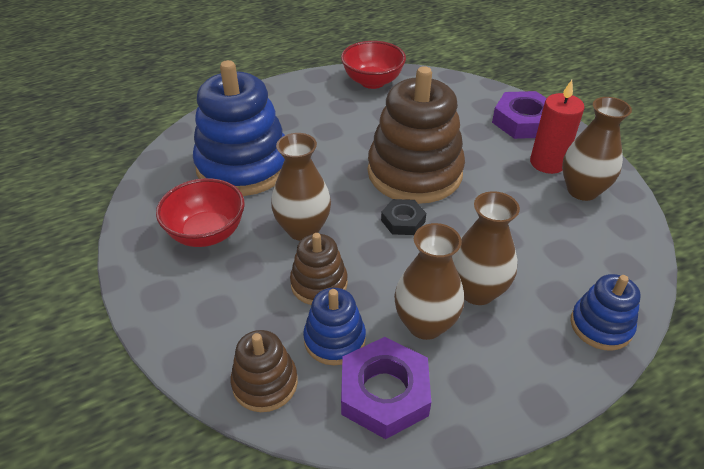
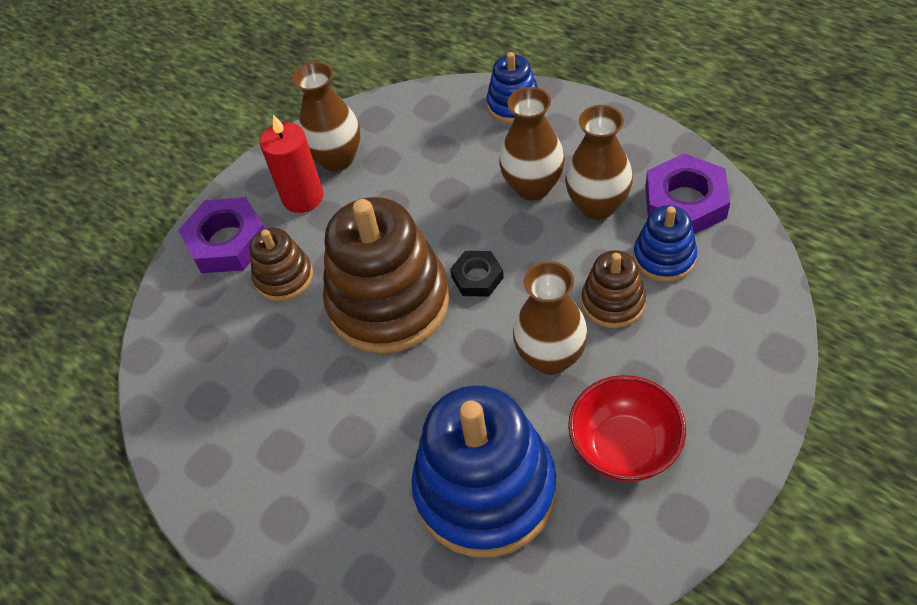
camera: 110 degrees left, 10 degrees up
brown stacking toy [231,330,298,412] -> brown stacking toy moved to [250,228,313,301]
red bowl [341,41,406,89] -> none

